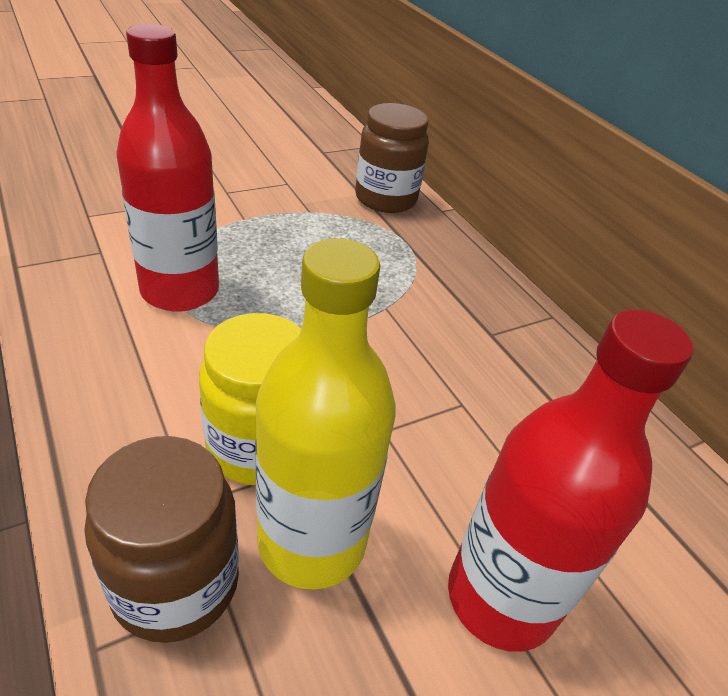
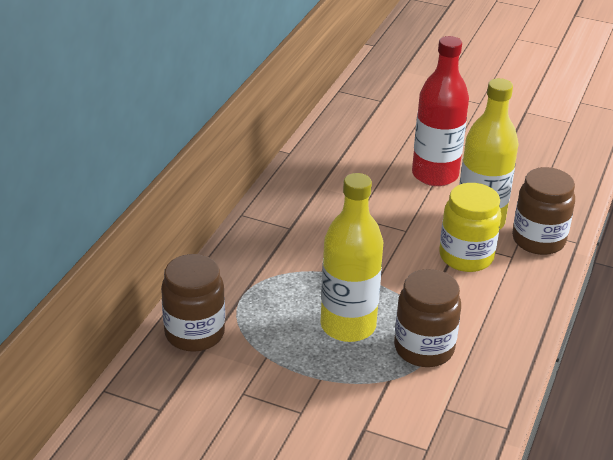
camera: 125 degrees left, 5 degrees down
red bottle [116,24,219,312] -> brown jar [394,269,461,367]
none -> yellow bottle [321,173,383,342]

